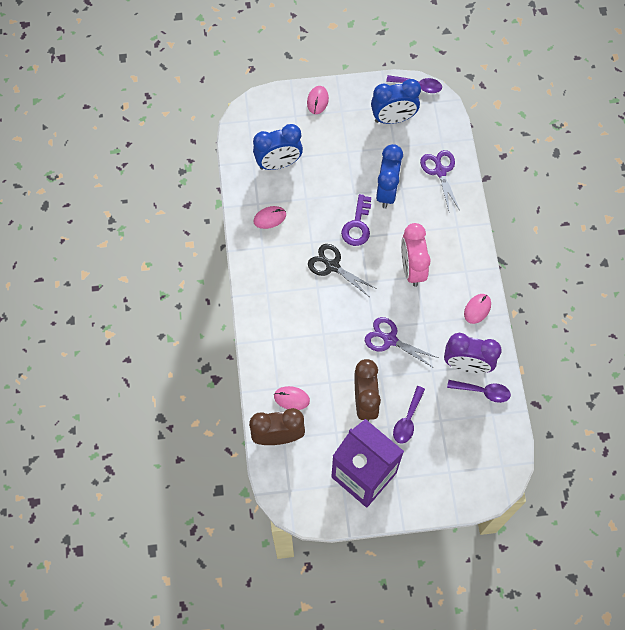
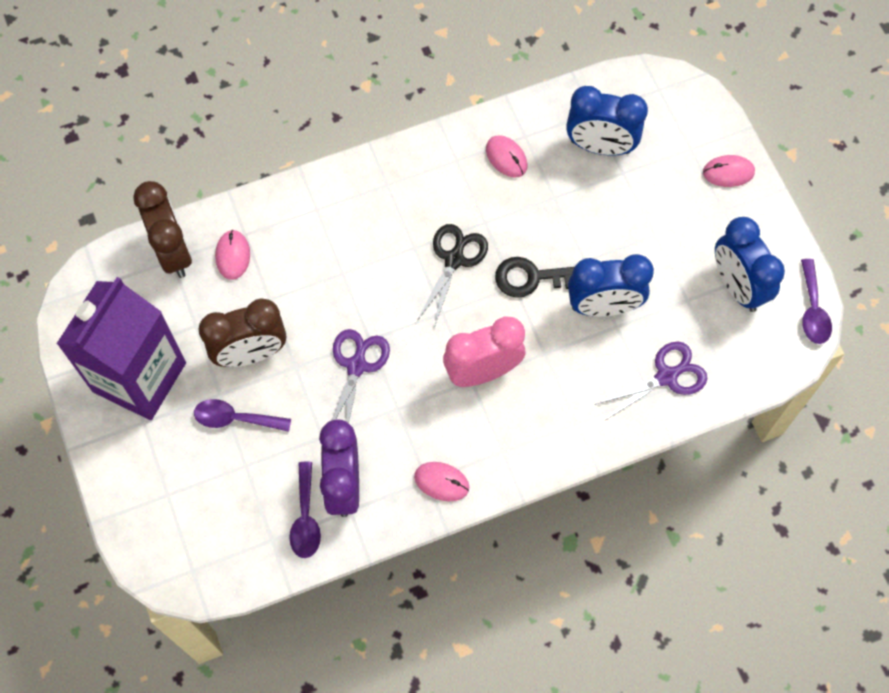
camera: 75 degrees right, 0 degrees up
blue clock [253,124,303,170] -> blue clock turned 45 degrees counterclockwise [566,86,648,156]
purple key [341,194,371,246] -> black key [495,257,574,298]

